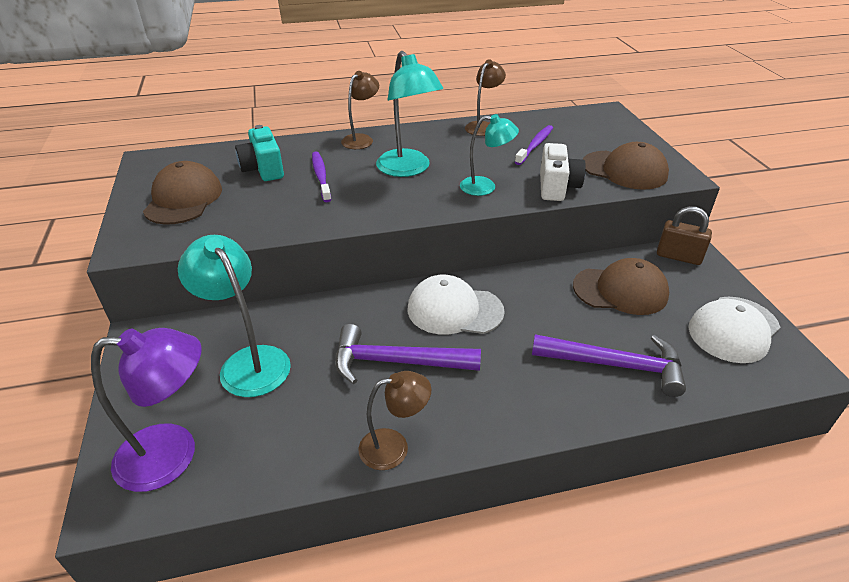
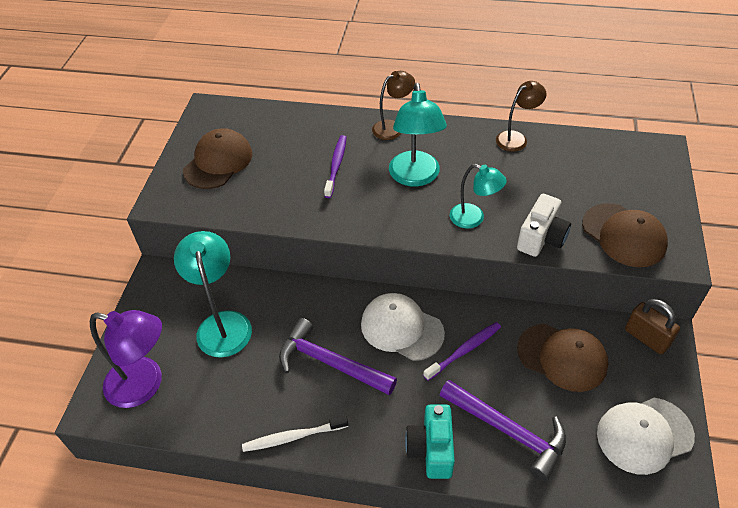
camera: 25 degrees right, 10 degrees up
turquoise camera [235,125,284,181] -> turquoise camera moved to [405,405,455,479]
brown lamp [359,371,431,470] -> white toothbrush [242,416,348,452]
purple toothbrush [515,125,553,165] -> purple toothbrush moved to [423,322,501,381]

